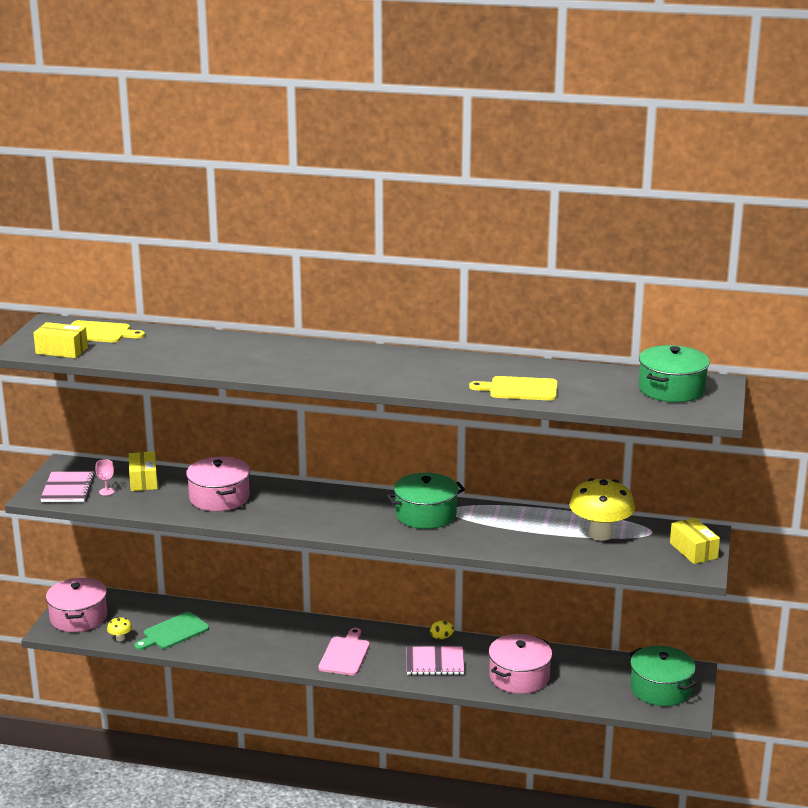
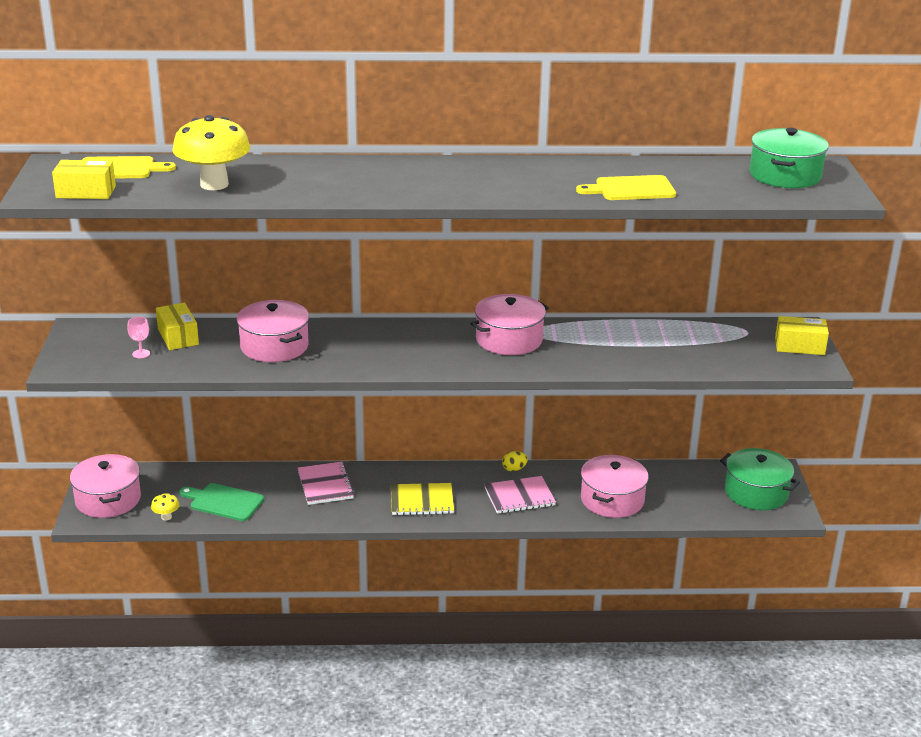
camera: 15 degrees left, 5 degrees up
pink notebook [40,471,95,502] -> pink notebook moved to [298,461,355,505]
green cutting board [134,612,209,650] -> green cutting board turned 75 degrees clockwise [179,483,264,521]
pink cutting board [318,628,370,675] -> yellow notebook [391,483,454,515]
green pot [387,473,465,529] -> pink pot [470,294,549,355]
yellow mushroom [569,478,635,541] -> yellow mushroom moved to [172,115,251,190]
yellow box [670,518,720,564] -> yellow box turned 45 degrees counterclockwise [775,316,829,355]

